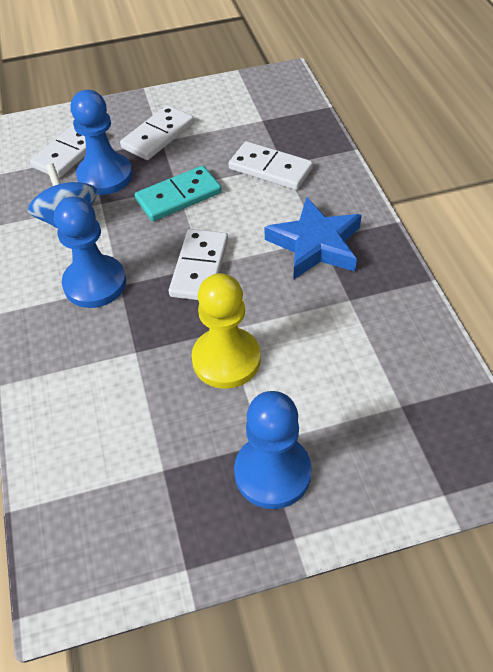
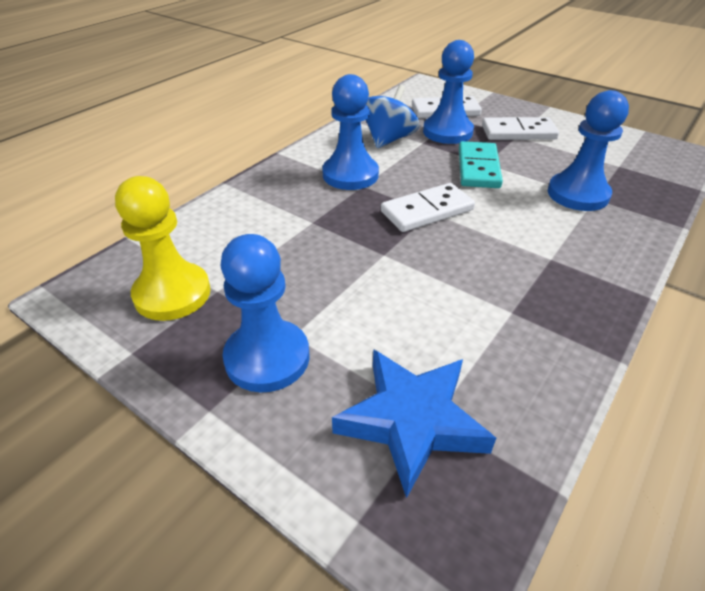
camera: 50 degrees right, 10 degrees down
turquoise domino [135,166,222,221] -> turquoise domino turned 75 degrees clockwise [459,141,503,188]
yellow pawn [192,273,261,389] -> yellow pawn moved to [115,176,211,321]
white domino [228,141,313,190] -> blue pawn [548,90,629,211]
blue star [265,197,362,280] -> blue star moved to [332,349,496,498]

